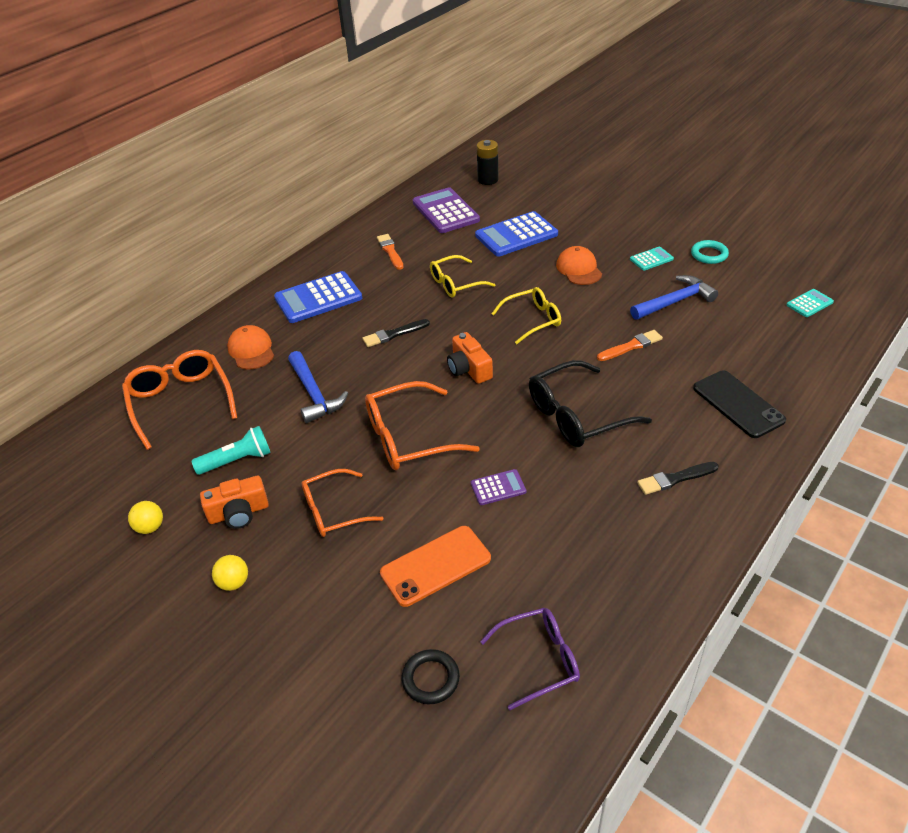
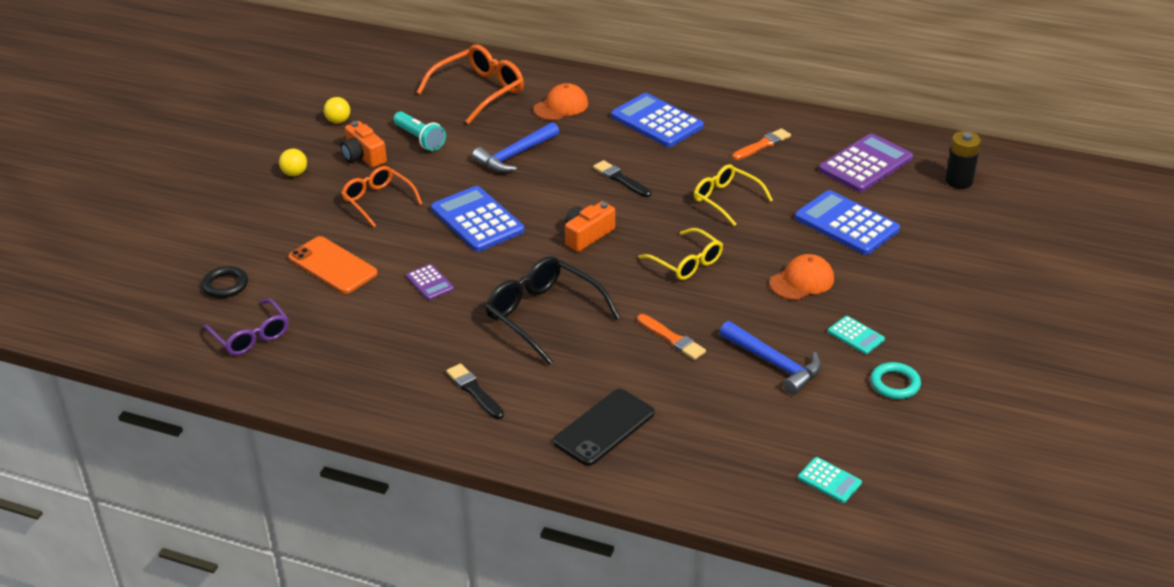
camera: 70 degrees right, 5 degrees down
orange glasses [365,381,480,470] -> blue calculator [431,186,525,252]

